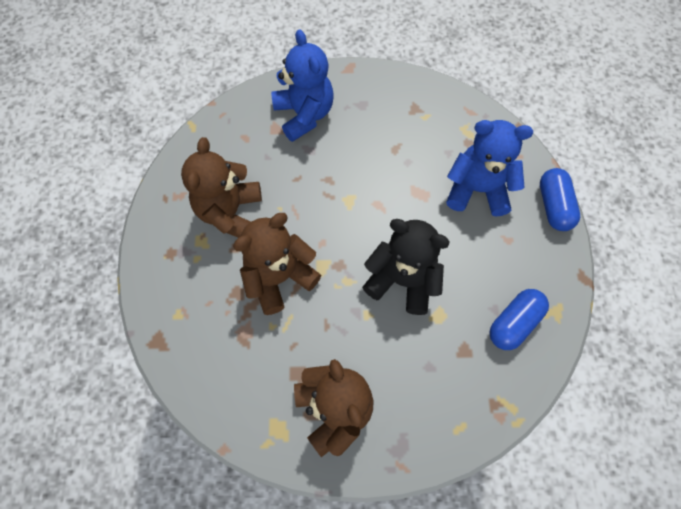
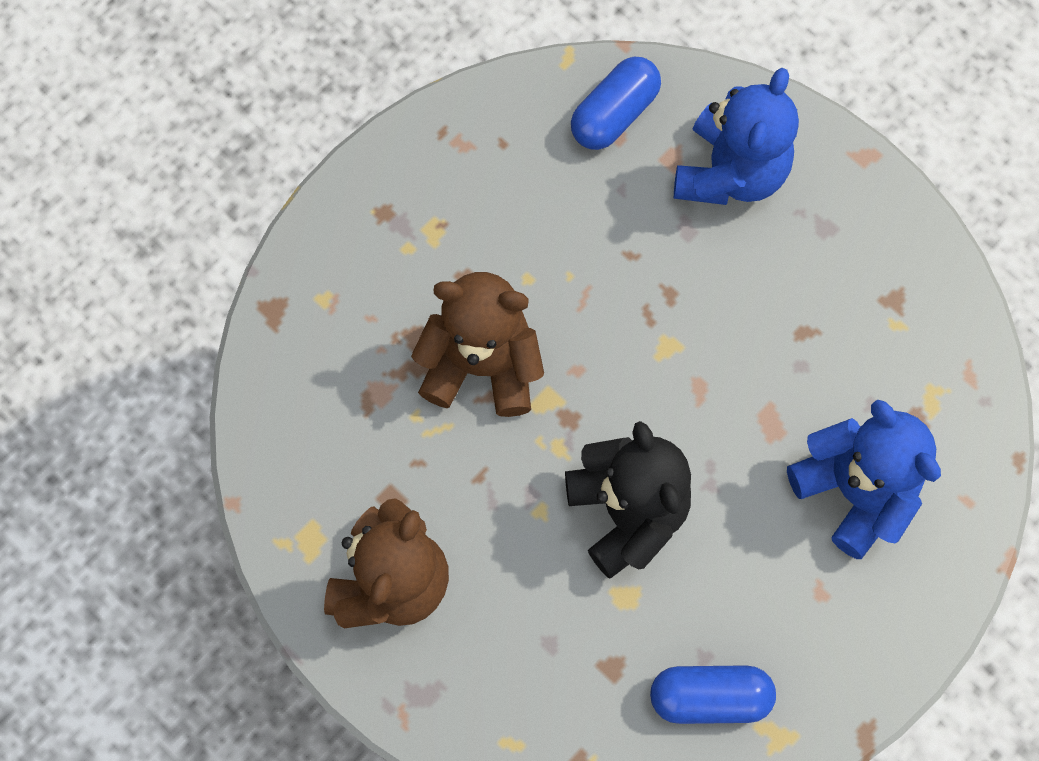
camera: 45 degrees right, 5 degrees up
brown teddy bear [181,137,262,238] -> none
blue capsule [540,168,580,231] -> blue capsule moved to [571,57,661,150]

